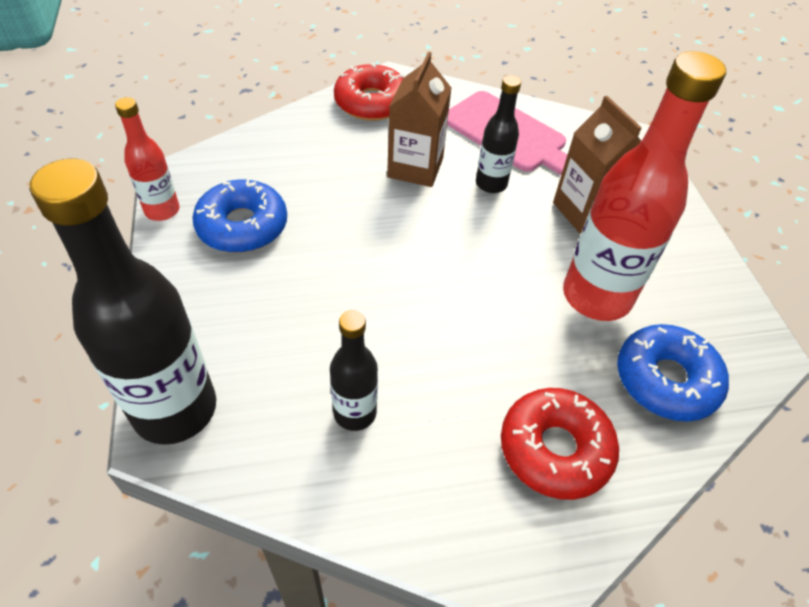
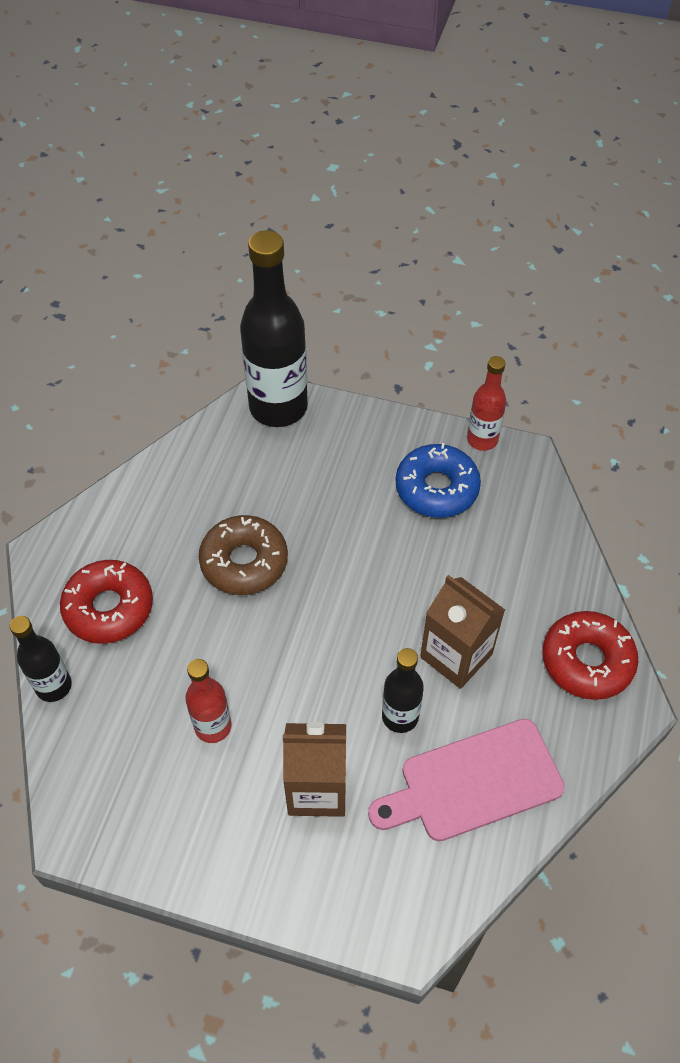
camera: 120 degrees right, 5 degrees up
black bottle [330,310,378,431] -> black bottle moved to [10,616,72,702]
red bottle [563,51,726,321] -> red bottle [185,659,232,743], size x0.52
blue donut [617,324,729,422] -> none
none -> brown donut [199,515,288,595]

